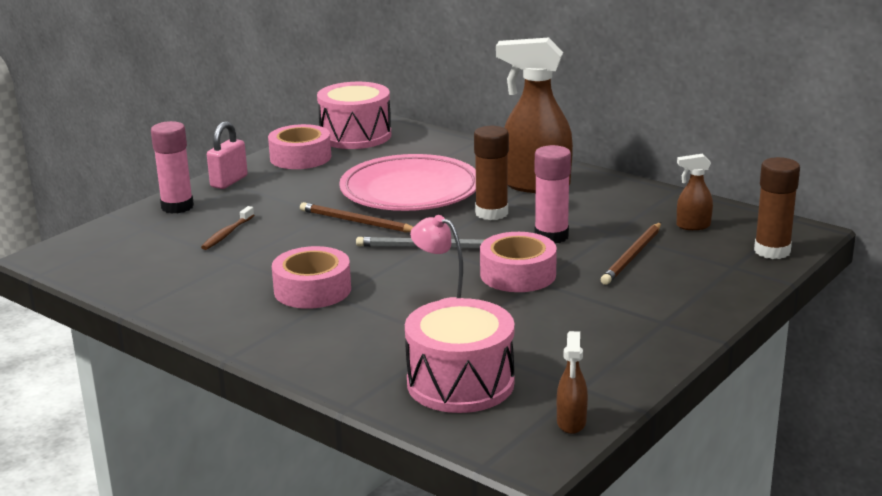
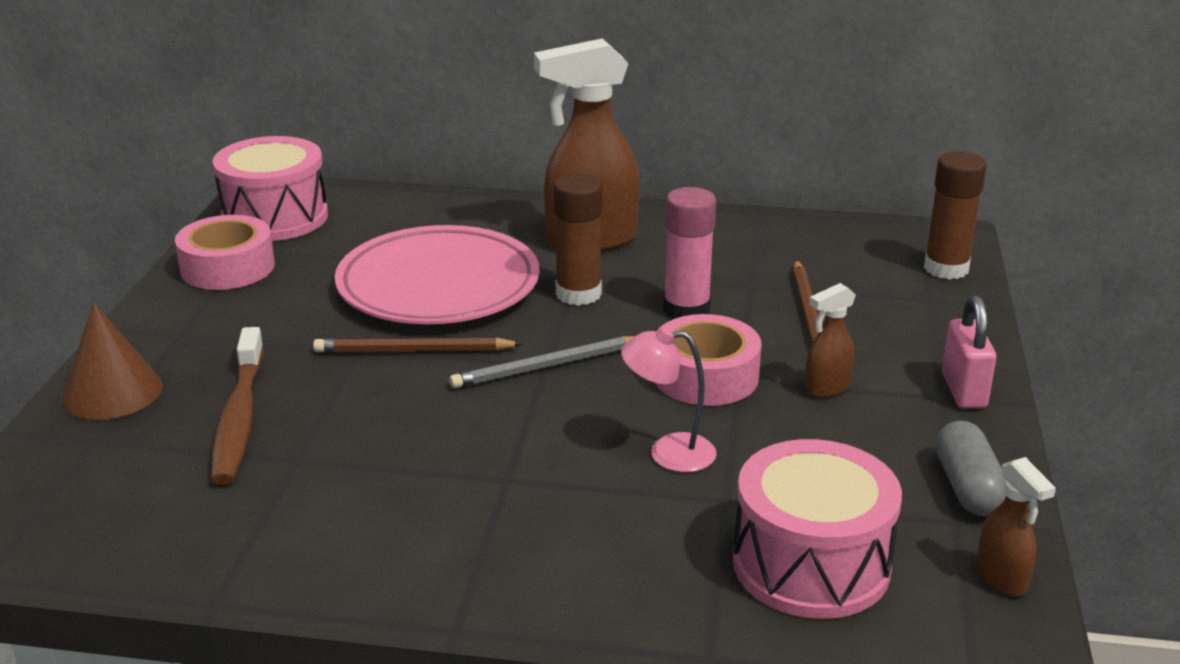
camera: 30 degrees left, 5 degrees up
pink glue stick [151,121,194,214] -> brown cone [62,302,163,420]
brown toothbrush [201,206,254,250] -> brown toothbrush [211,327,264,485], size x1.76
pink padlock [207,121,248,189] -> pink padlock moved to [942,295,997,409]
pink tape [272,246,351,309] -> none
brown spray bottle [677,154,713,230] -> brown spray bottle moved to [805,283,856,398]
none -> grey capsule [936,421,1006,516]

